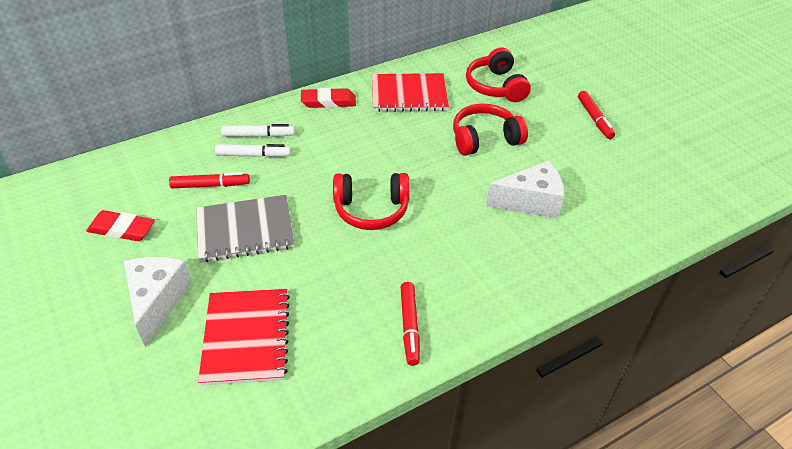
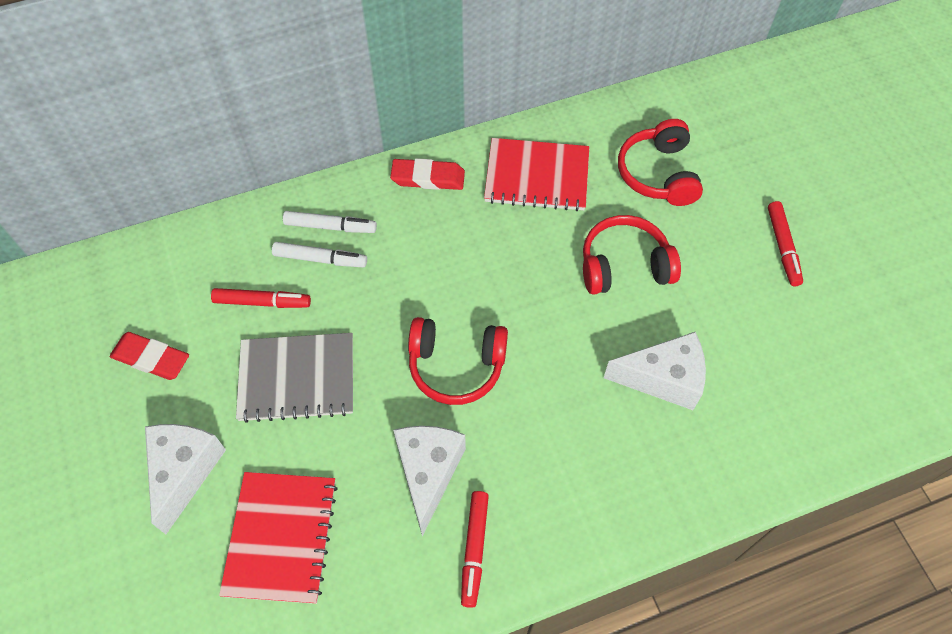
camera: 10 degrees right, 15 degrees up
none -> white cheese [393,426,466,536]

